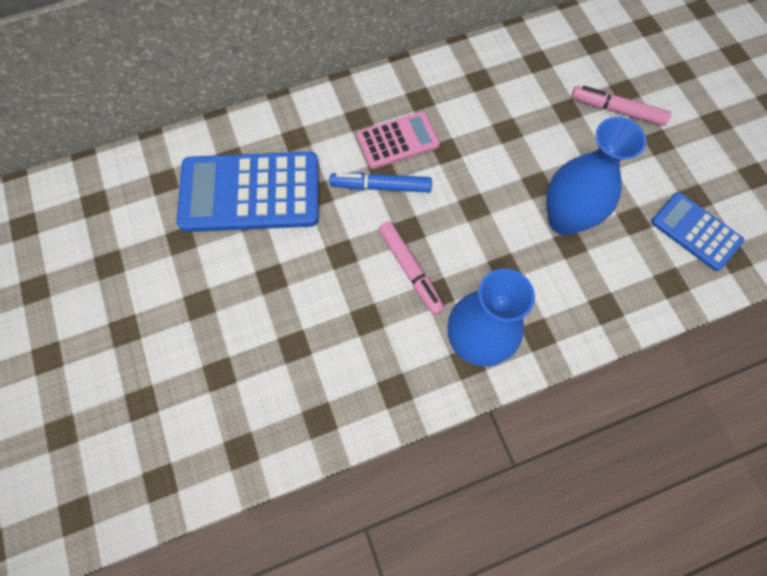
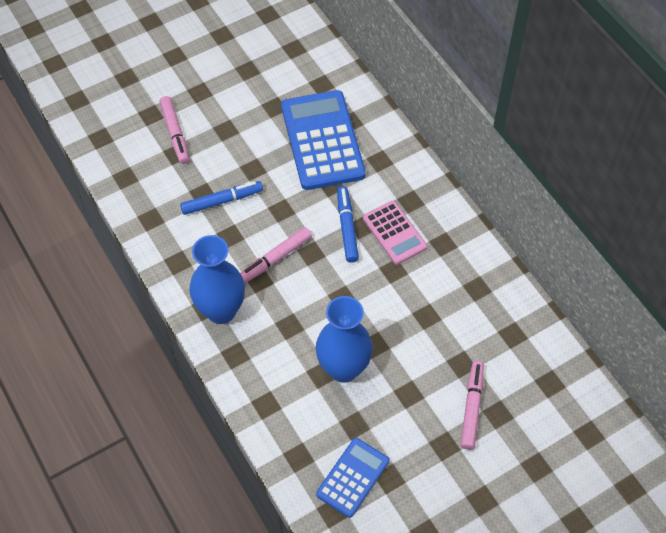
camera: 80 degrees right, 10 degrees down
none -> pink marker [159,96,189,164]
none -> blue marker [180,181,263,215]

